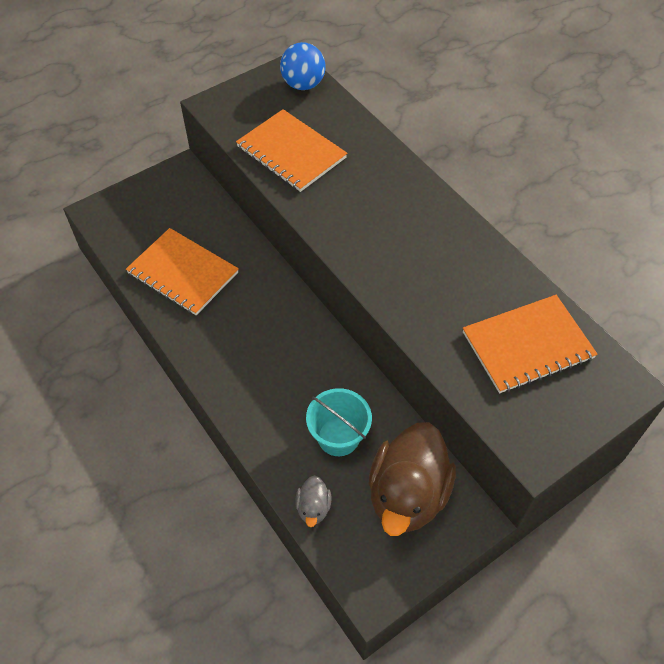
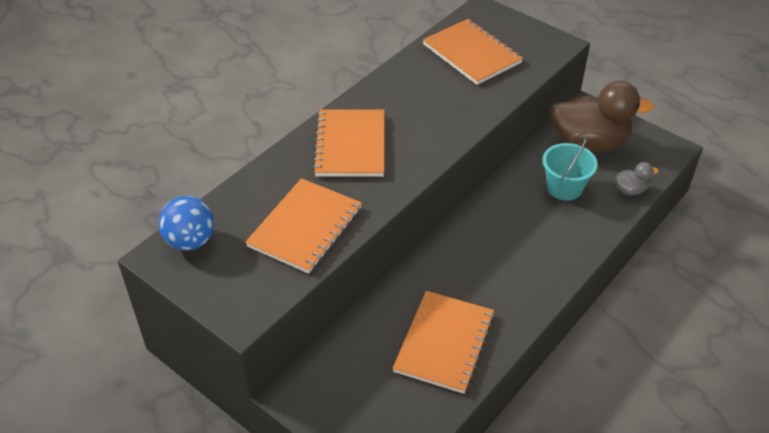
camera: 105 degrees left, 10 degrees down
none -> orange notebook [312,110,385,177]

